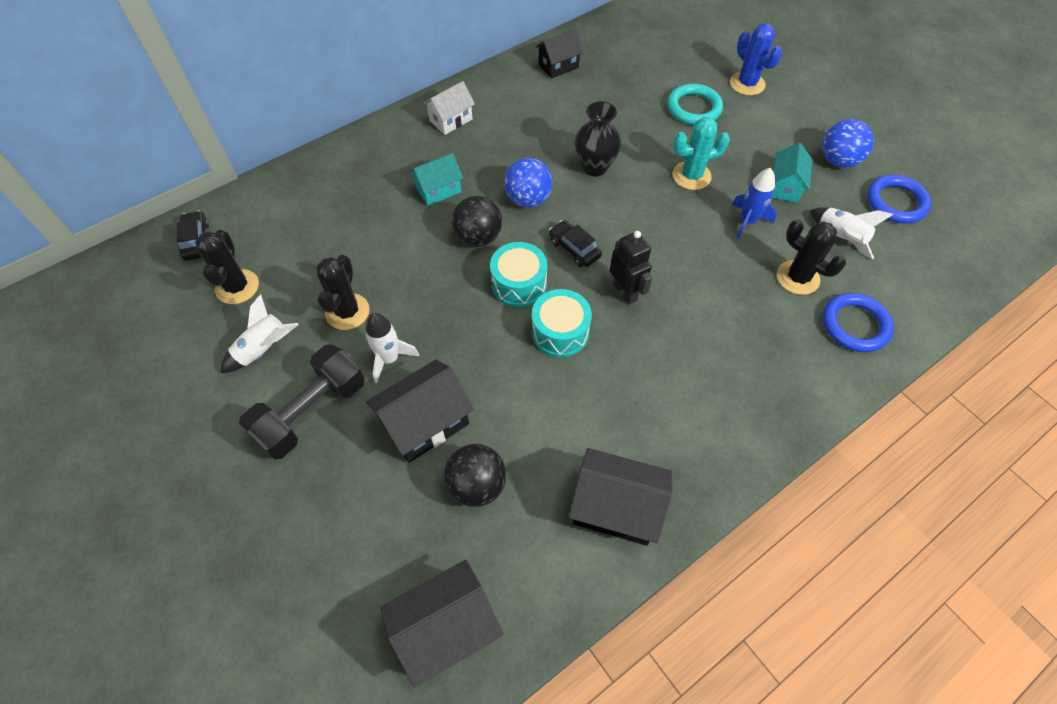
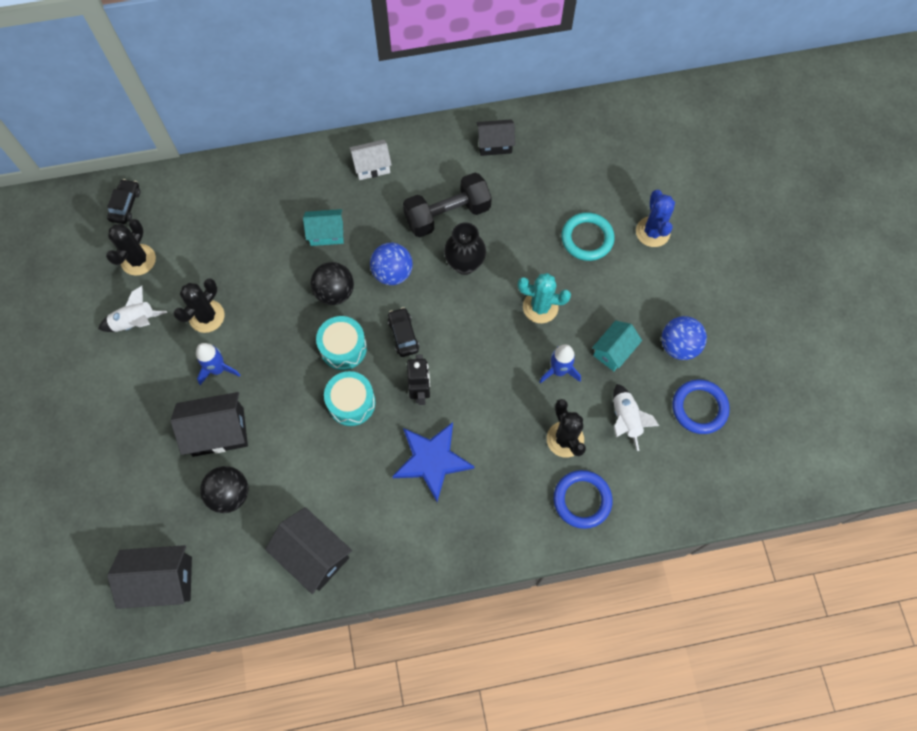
camera: 25 degrees right, 10 degrees up
black dumbbell [239,344,365,460] -> black dumbbell moved to [403,173,492,237]
white rocket [365,313,419,384] -> blue rocket [196,343,240,385]
none -> blue star [392,422,475,502]

